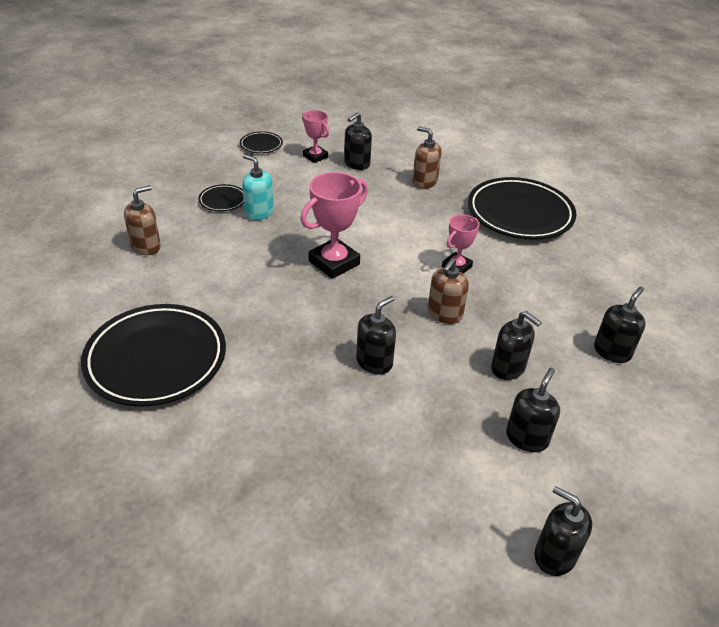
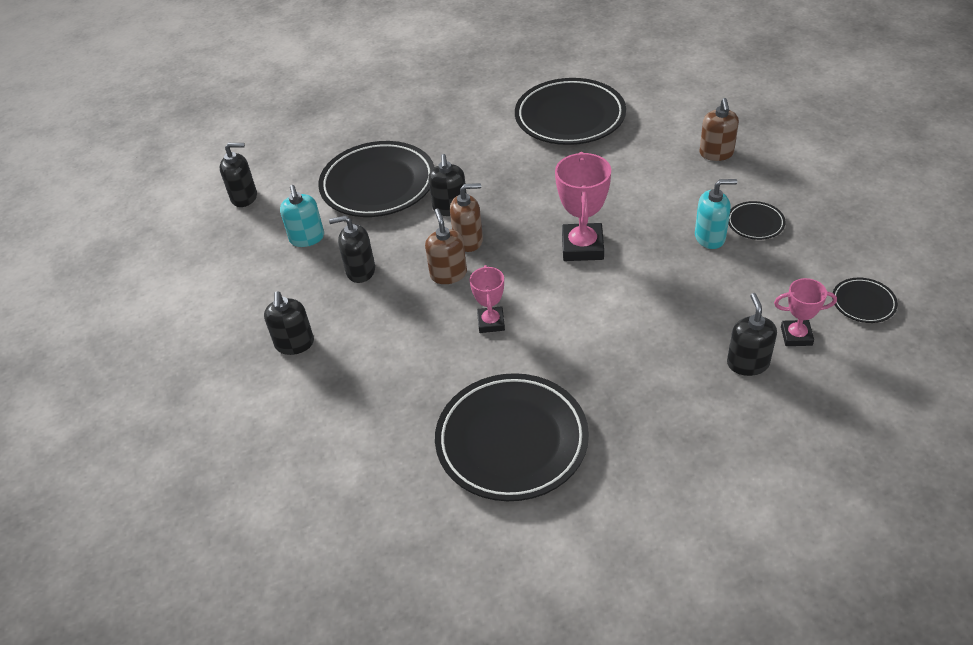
camera: 140 degrees right, 5 degrees up
brown soap dispenser [412,126,442,189] -> brown soap dispenser moved to [450,183,483,252]
black soap dispenser [506,368,560,452] -> turquoise soap dispenser [280,185,324,247]
none -> black plate [318,141,435,217]

